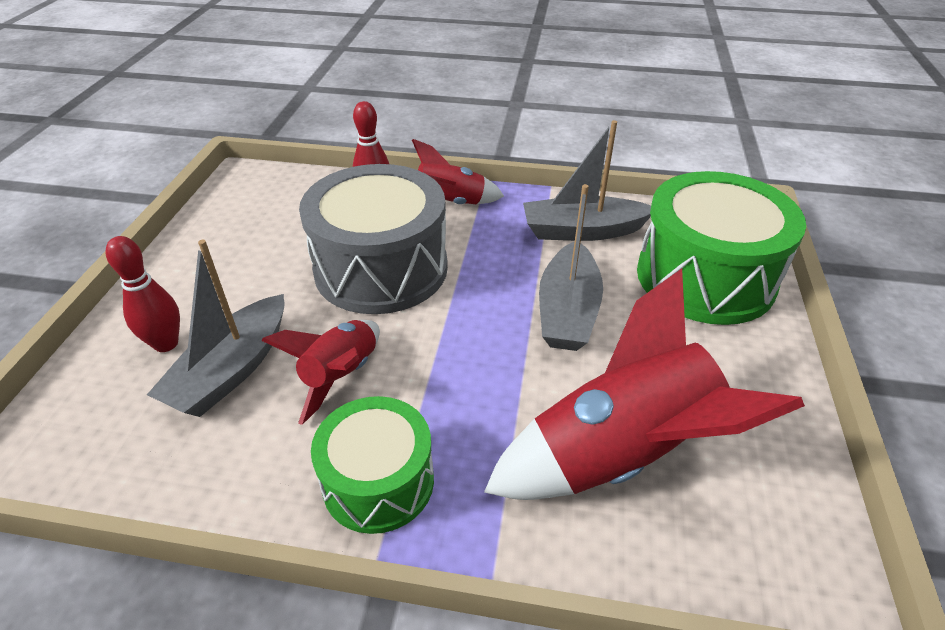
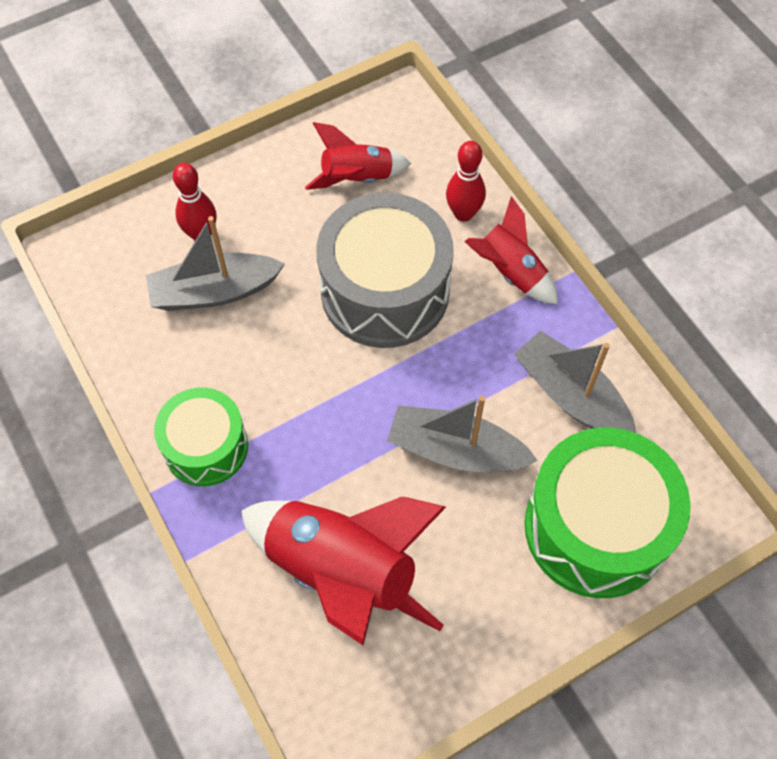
camera: 50 degrees right, 20 degrees up
red rocket [261,320,380,425] -> red rocket moved to [305,122,411,190]
grey boat [539,184,603,351] -> grey boat turned 45 degrees clockwise [387,396,538,472]

